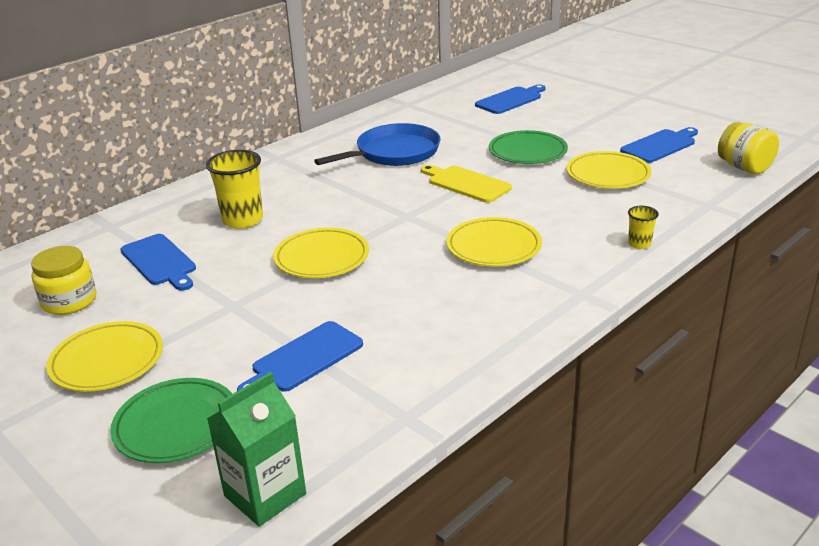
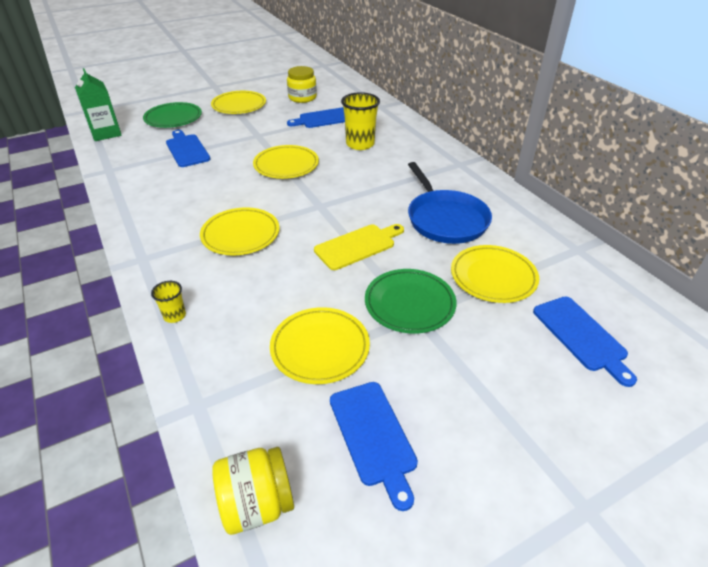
camera: 105 degrees right, 10 degrees up
none -> yellow plate [451,245,539,303]

